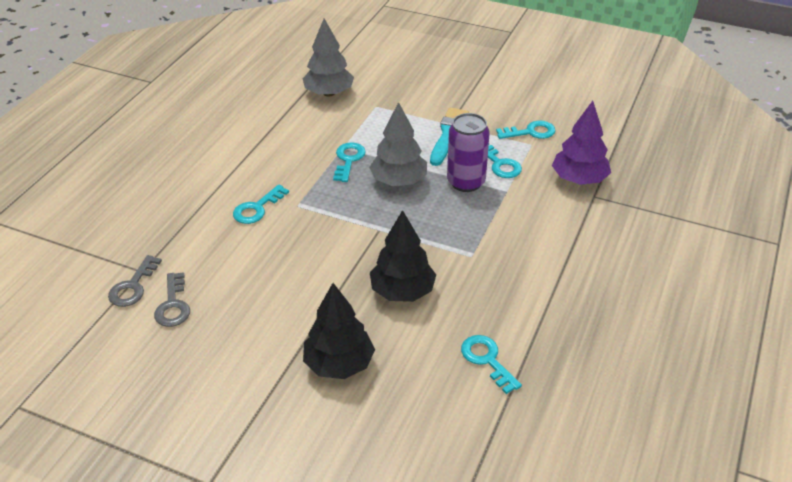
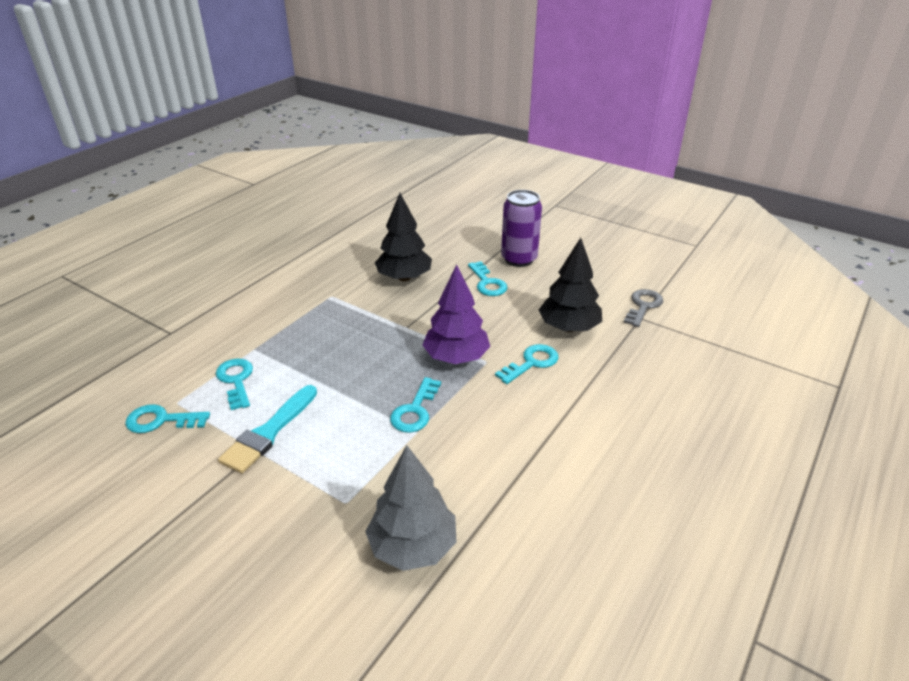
camera: 170 degrees left, 5 degrees down
grey key [154,272,190,327] -> none
black tree [303,283,375,379] -> black tree moved to [539,238,602,332]
grey tree [369,102,427,186] -> none
purple can [447,113,490,192] -> purple can moved to [501,190,542,267]
turquoise key [461,335,522,394] -> turquoise key moved to [468,261,508,296]
purple tree [552,101,611,185] -> purple tree moved to [422,265,490,364]

